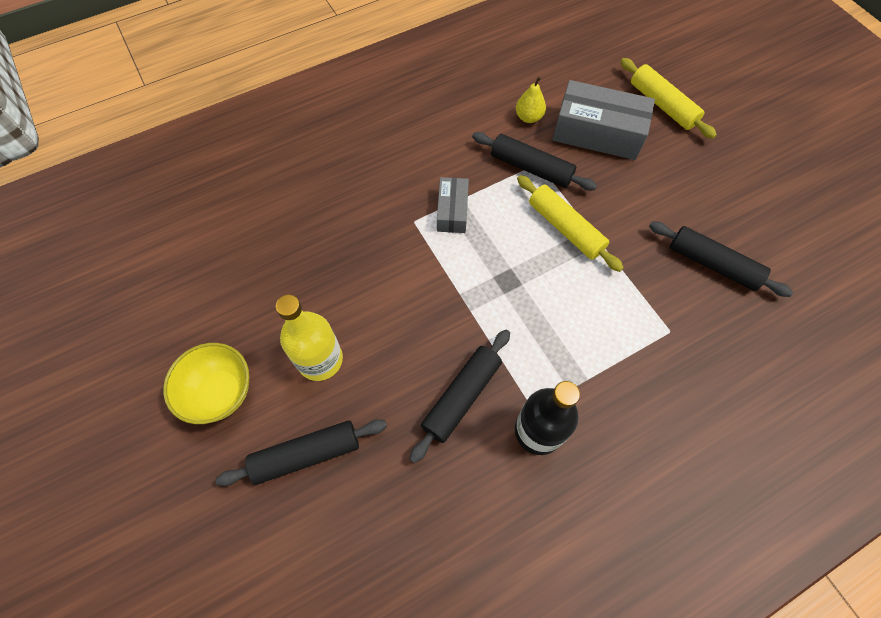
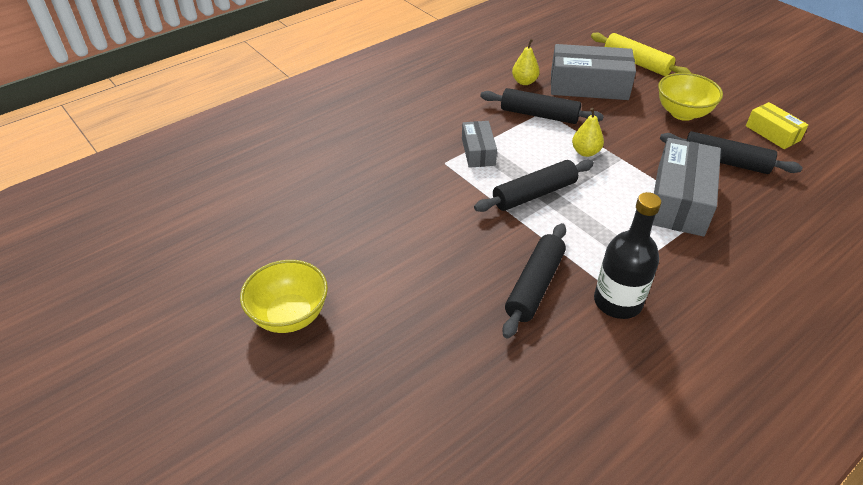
camera: 10 degrees left, 20 degrees down
black rolling pin [216,419,387,486] -> black rolling pin moved to [474,160,594,212]
yellow bottle [276,295,343,381] -> none
yellow rolling pin [517,175,624,272] -> yellow pear [572,108,604,157]
none -> grey box [653,138,721,236]
none -> yellow bowl [658,73,723,121]
none -> yellow box [746,102,808,149]

